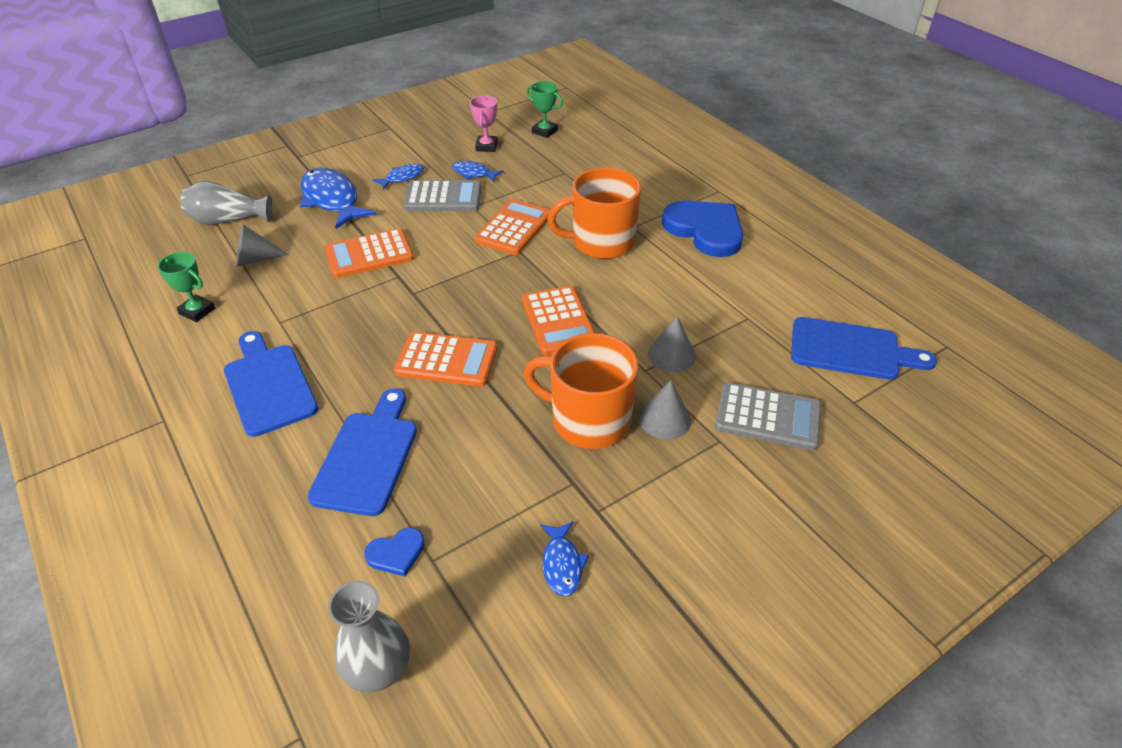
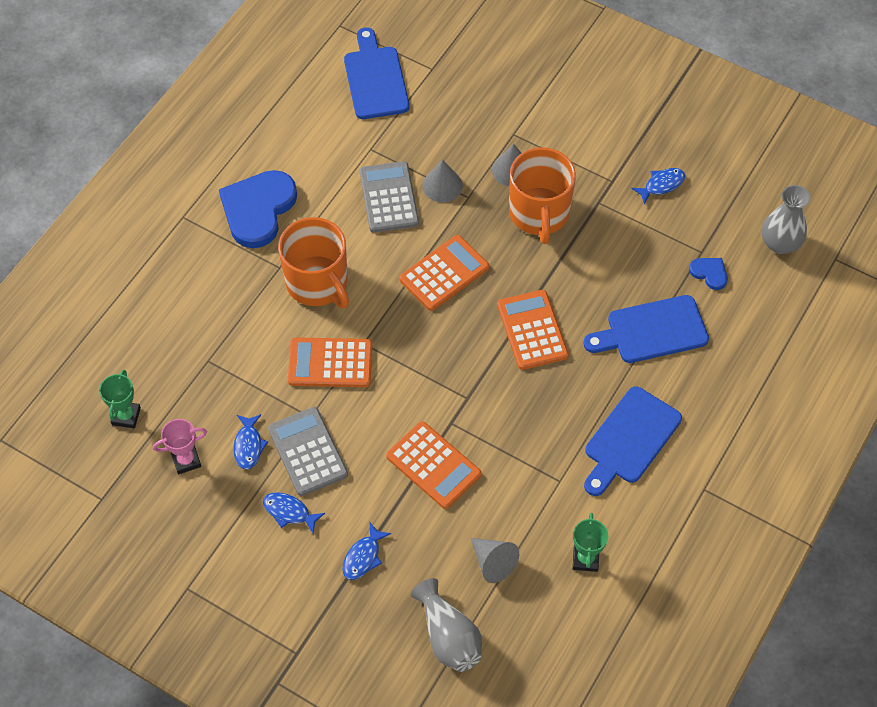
camera: 115 degrees left, 15 degrees up
blue fish [300,168,376,229] -> blue fish [343,523,391,580], size x0.51
grey calculator [715,382,822,451] -> grey calculator moved to [360,161,419,233]

